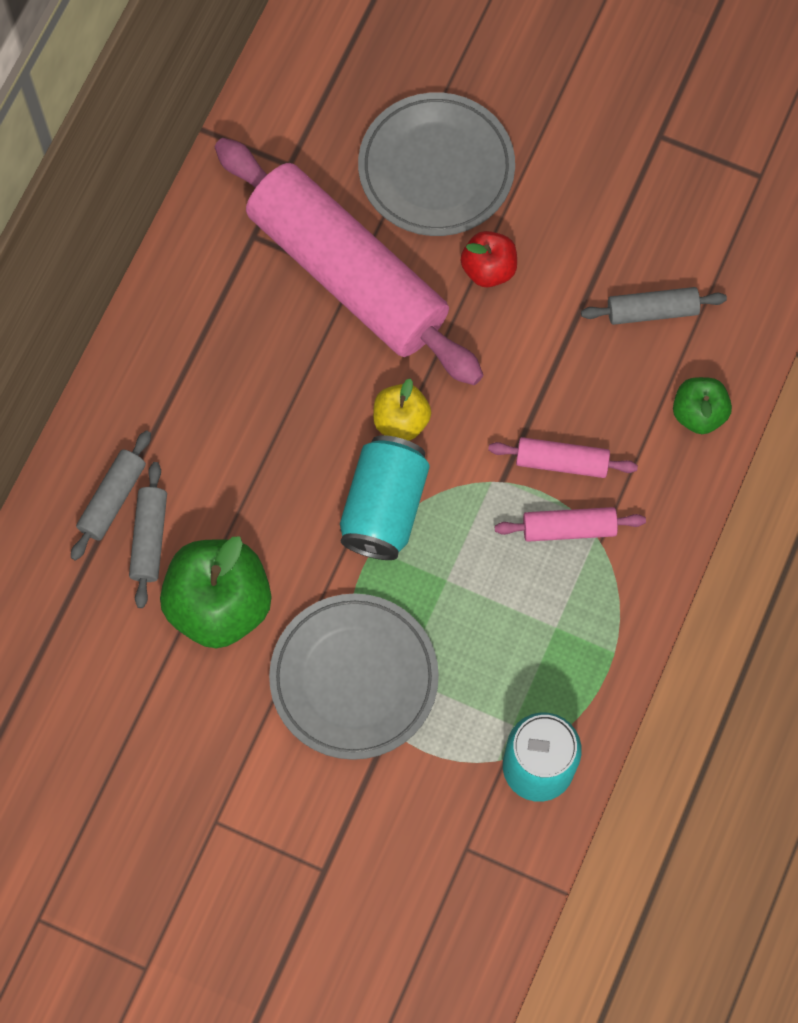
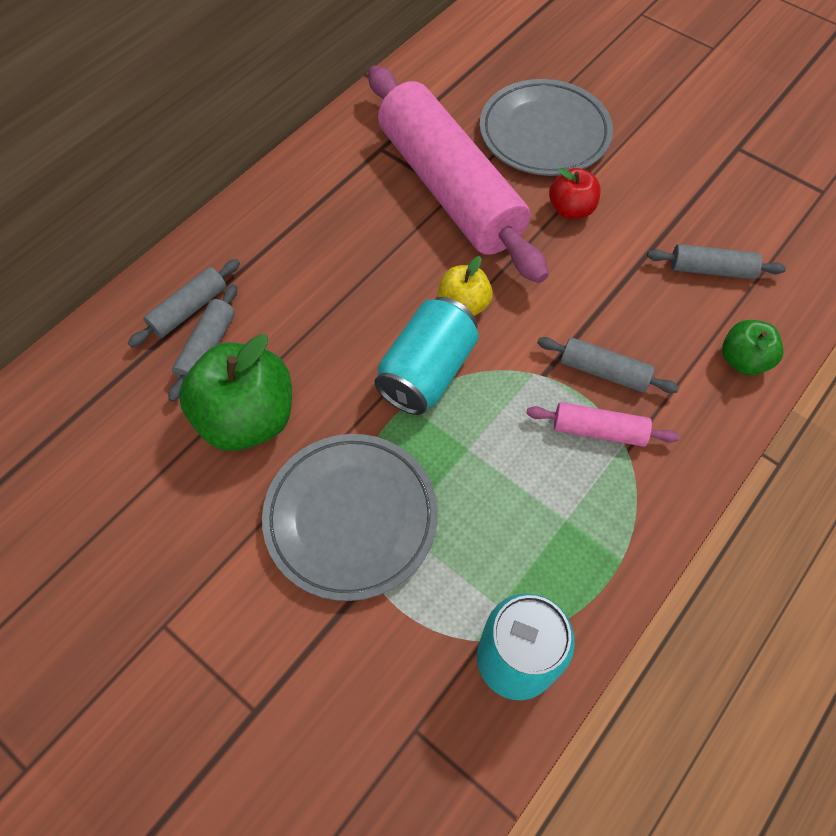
camera: 15 degrees right, 10 degrees down
pink rolling pin [488,437,638,478] -> grey rolling pin [537,337,679,393]

